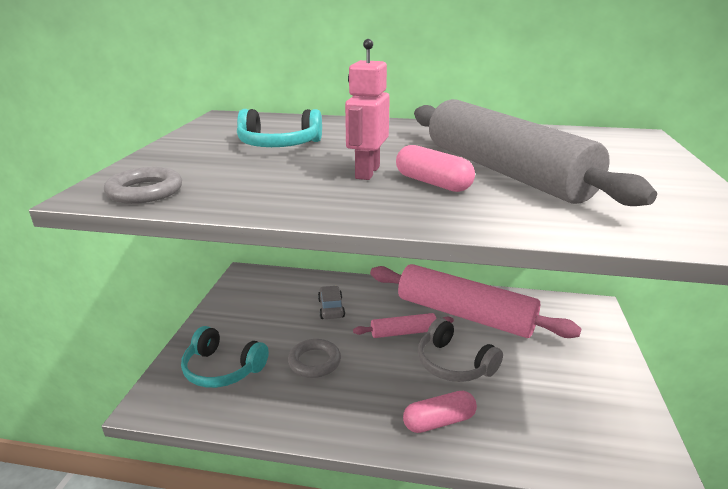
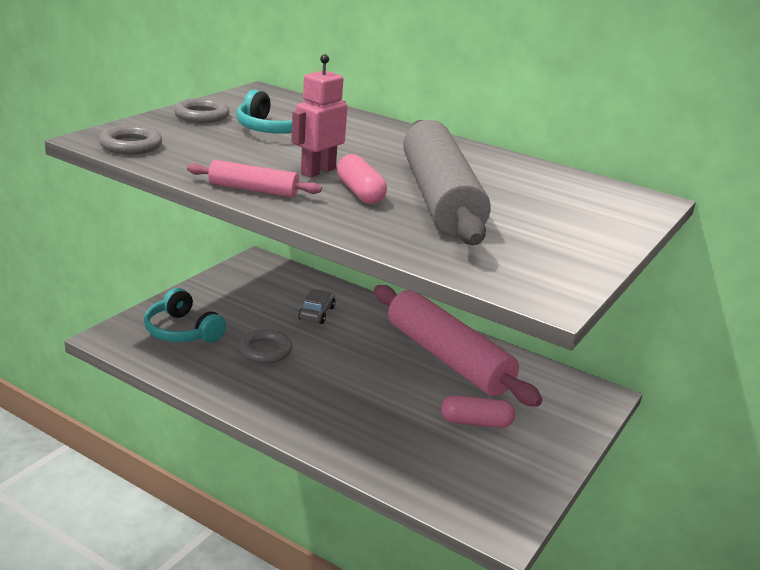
camera: 20 degrees right, 0 degrees up
pink rolling pin [353,313,454,338] -> pink rolling pin moved to [187,160,322,198]
pink capsule [403,391,477,433] -> pink capsule moved to [441,395,515,428]
grey headphones [418,318,503,382] -> none
none -> grey ring [174,98,230,123]

